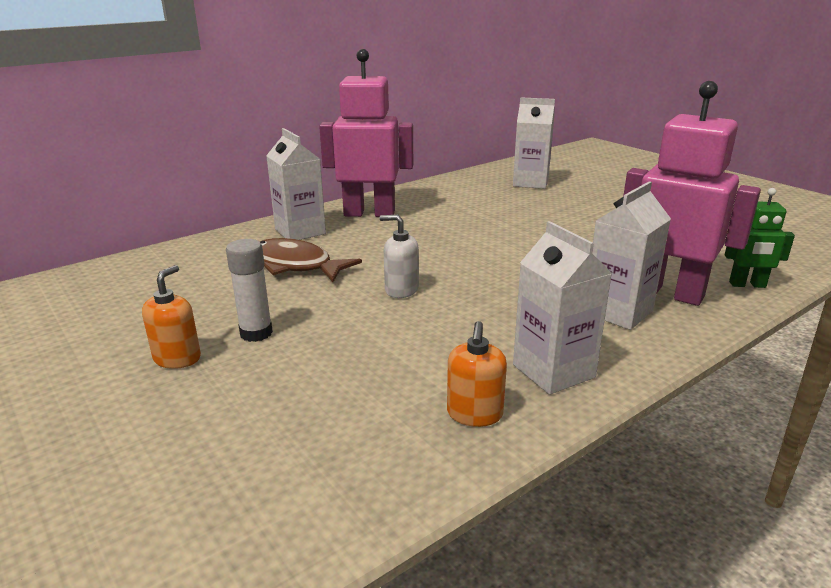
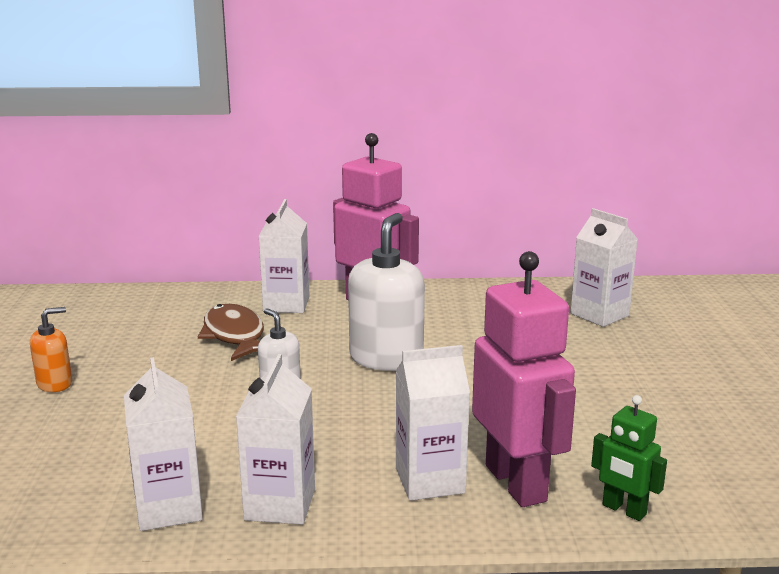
camera: 35 degrees right, 5 degrees down
white glue stick [226,239,273,342] -> none
orange soap dispenser [447,321,507,427] -> white carton [124,357,203,531]
none -> white soap dispenser [348,213,425,371]

